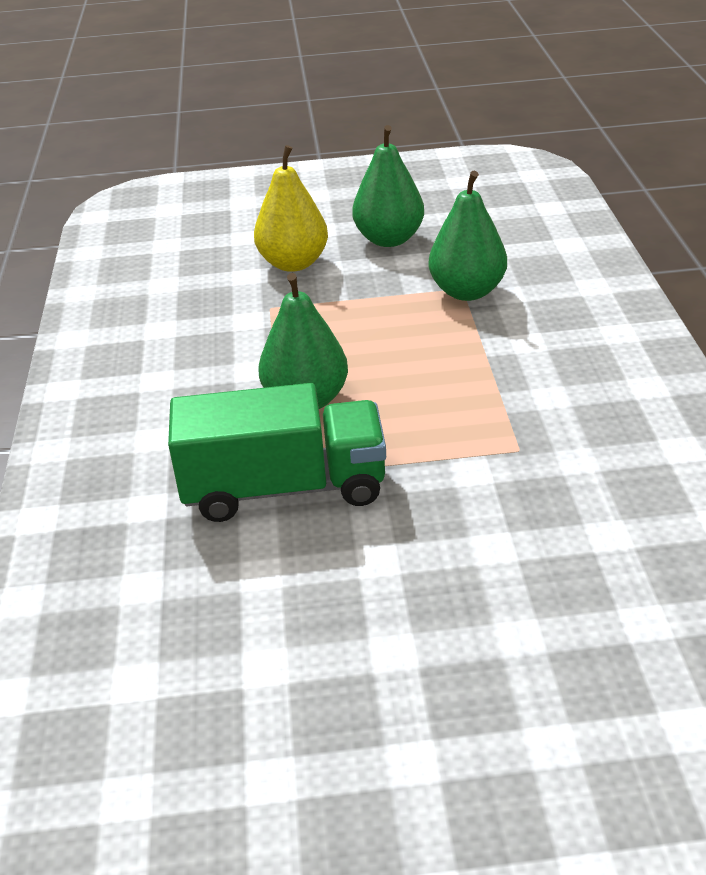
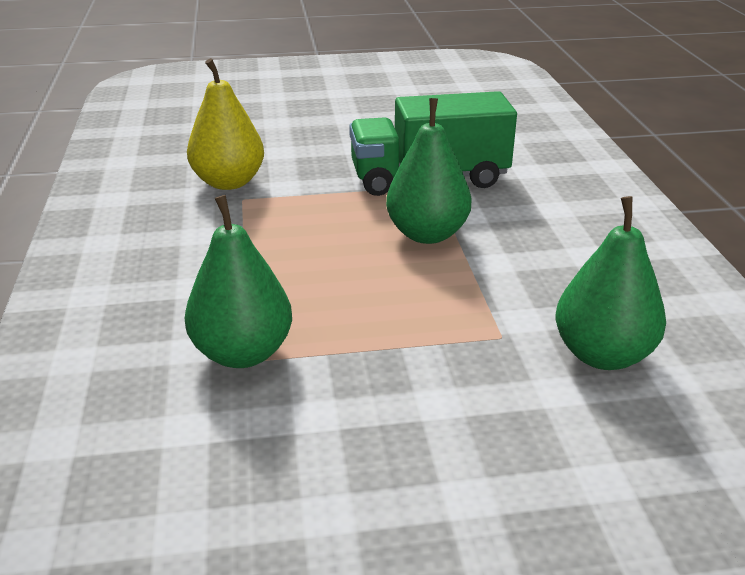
camera: 175 degrees right, 5 degrees down
yellow pear [254,145,328,272] -> yellow pear moved to [187,58,264,190]
green pear [352,125,424,247] -> green pear moved to [556,196,666,370]

